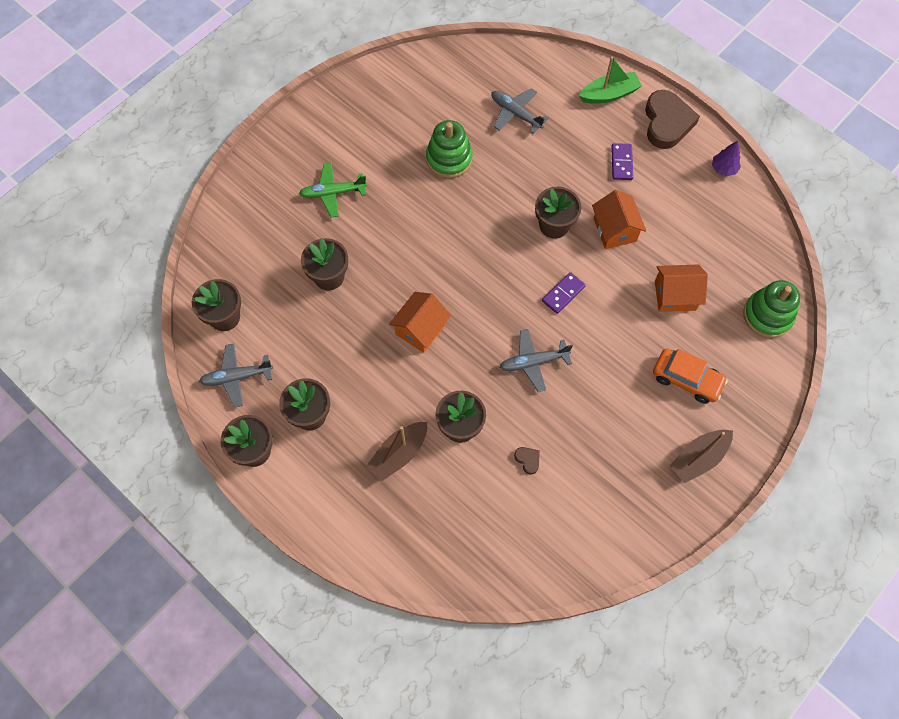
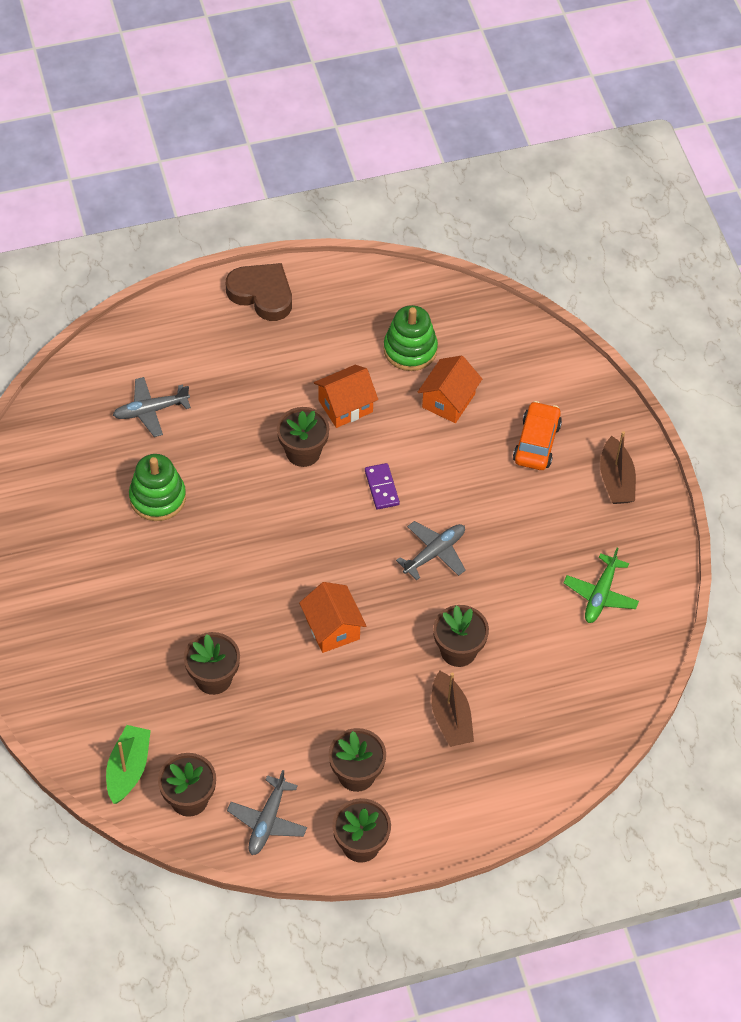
camera: 60 degrees left, 10 degrees down
green plane [299,163,367,217] -> green plane moved to [564,548,639,623]
grey plane [500,329,573,392] -> grey plane turned 150 degrees counterclockwise [396,521,466,580]
brown heart [514,447,540,475] -> none
green boat [579,57,642,104] -> green boat moved to [106,725,151,804]
orange house [592,190,646,249] -> orange house turned 45 degrees counterclockwise [314,365,378,428]
purple domino [611,143,633,180] -> none
orange car [653,349,728,404] -> orange car turned 45 degrees counterclockwise [513,401,562,470]
purple tree [712,140,741,176] -> none
green stacking toy [743,280,800,338] -> green stacking toy moved to [384,305,438,371]

